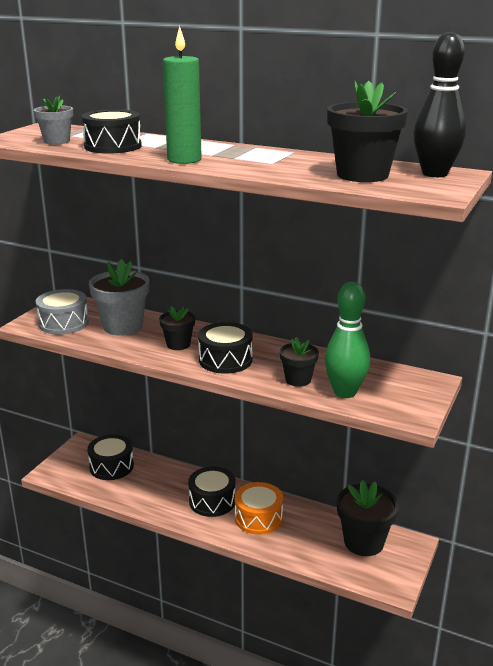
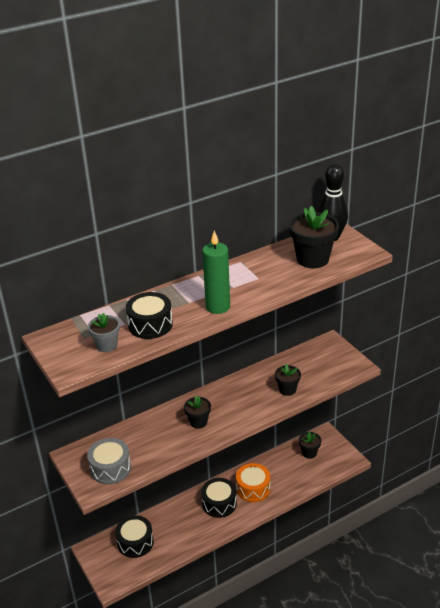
camera: 55 degrees left, 10 degrees up
grey flower pot [89,259,150,336] -> none
black drum [198,322,253,374] -> none
green bowling pin [324,282,370,398] -> none
black flower pot [337,480,399,556] -> black flower pot [299,432,321,459], size x0.58

